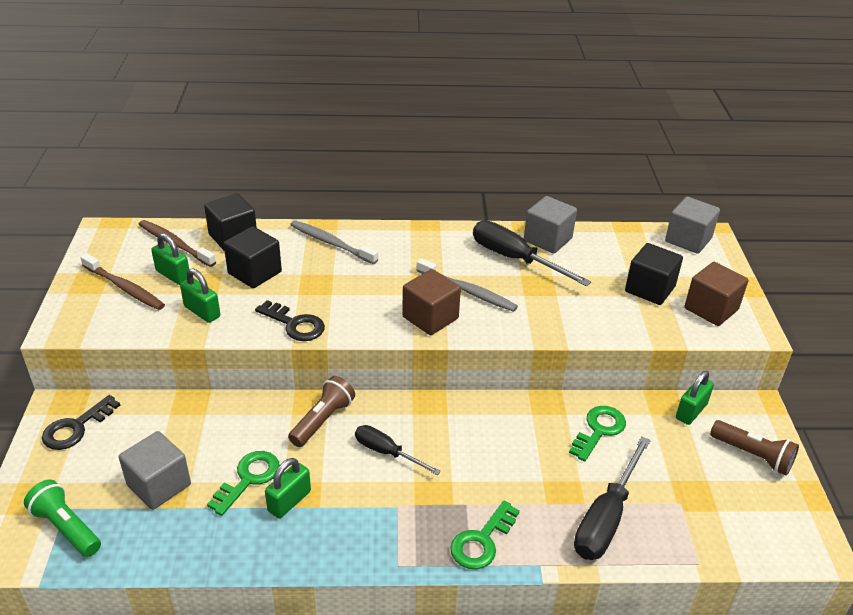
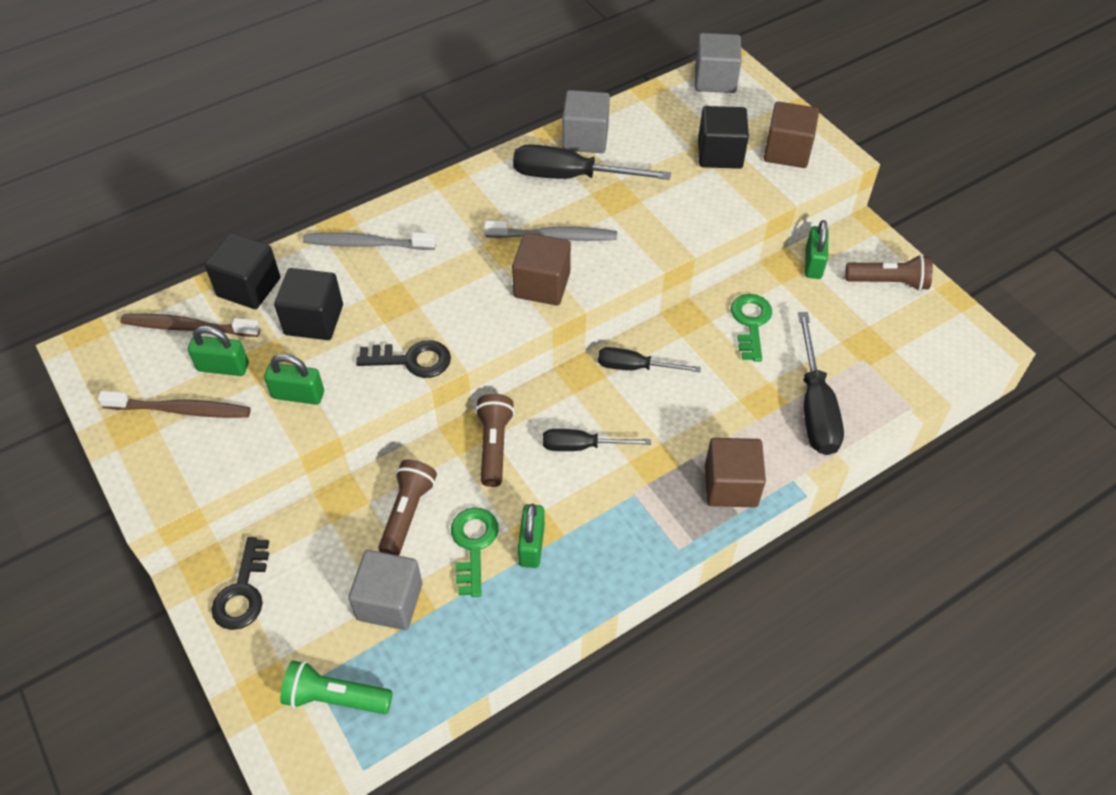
camera: 30 degrees left, 15 degrees up
green key [450,501,520,569] -> brown cube [705,438,766,507]
none -> brown flashlight [378,459,437,555]
none -> black screwdriver [598,347,701,372]

